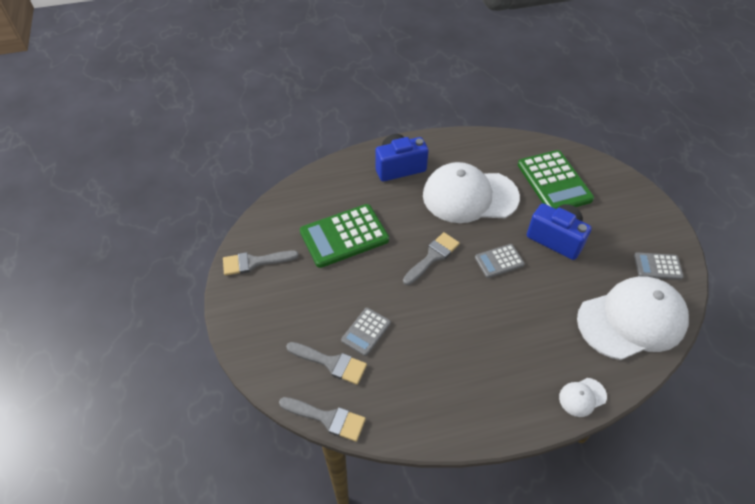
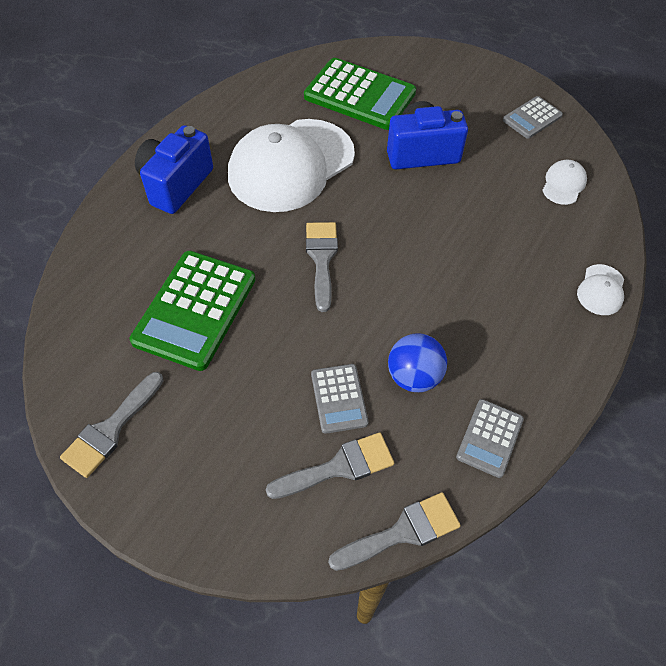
camera: 45 degrees left, 5 degrees up
grey calculator [475,244,525,278] -> grey calculator moved to [456,399,524,478]
white cap [577,276,689,360] -> white cap [542,160,587,205], size x0.40
none -> blue ball [388,333,447,392]

